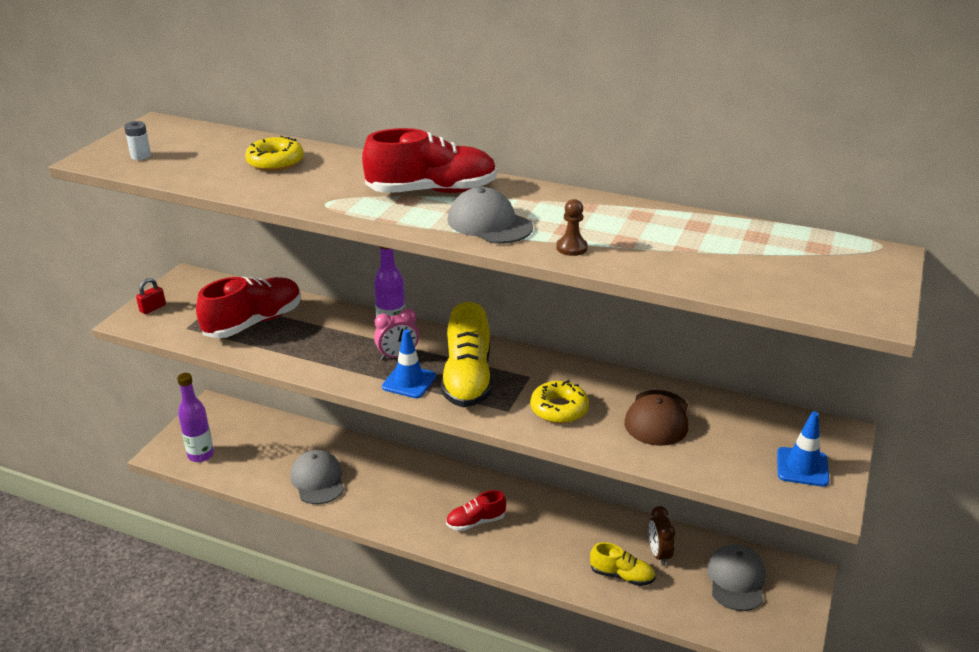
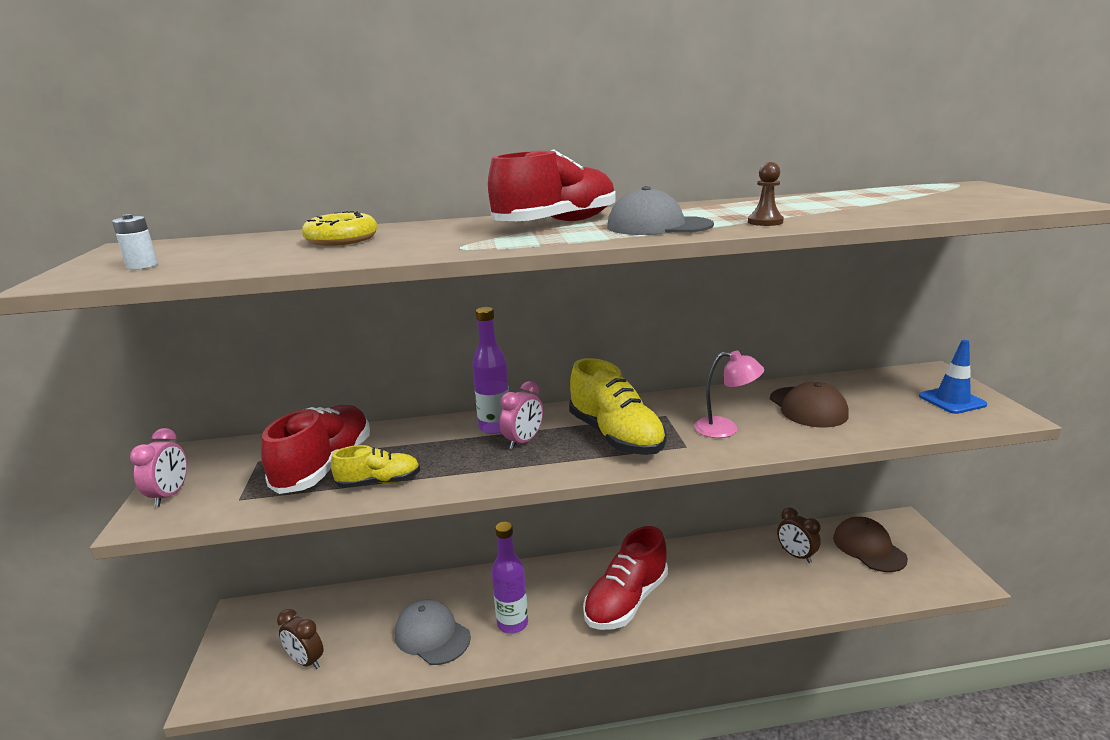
camera: 30 degrees left, 10 degrees down
red padlock [136,278,166,314] -> pink clock [130,428,187,507]
purple bottle [177,373,214,462] -> purple bottle moved to [492,522,528,633]
blue traffic cone [382,329,436,398] -> none
red shoe [446,490,506,531] -> red shoe [583,526,668,630], size x1.77
yellow donut [530,380,589,424] -> pink lamp [694,350,764,438]
yellow shoe [590,542,655,586] -> yellow shoe moved to [331,445,420,488]
grey cap [707,544,766,611] -> brown cap [833,517,908,572]
none -> brown clock [277,609,324,669]

